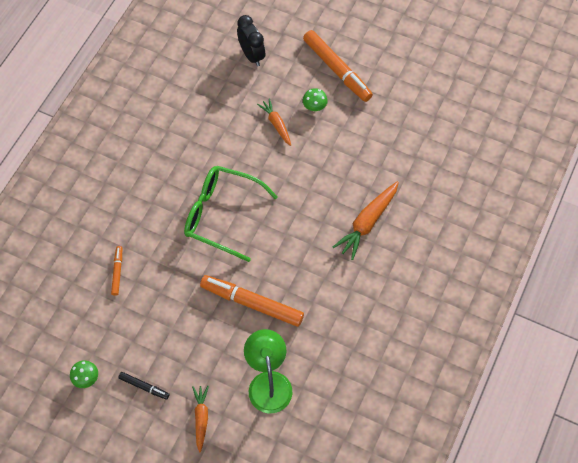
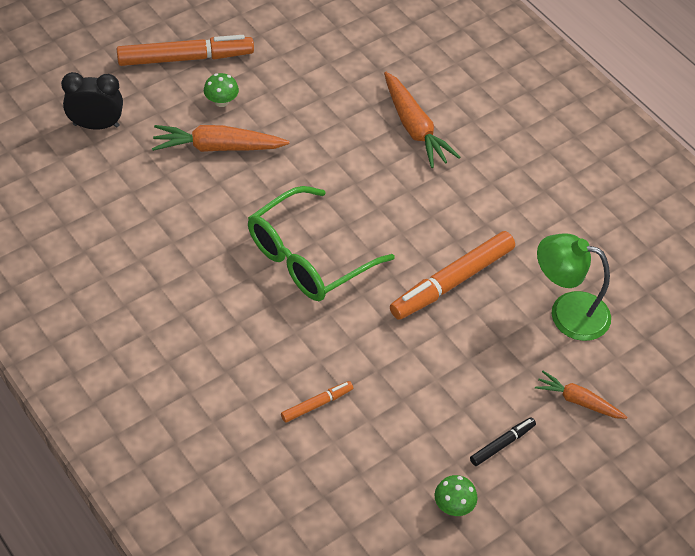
camera: 65 degrees left, 10 degrees down
orange marker [111,246,122,296] -> orange marker turned 120 degrees clockwise [281,381,353,423]
orange carrot [257,98,291,146] -> orange carrot [152,125,290,152], size x1.61

